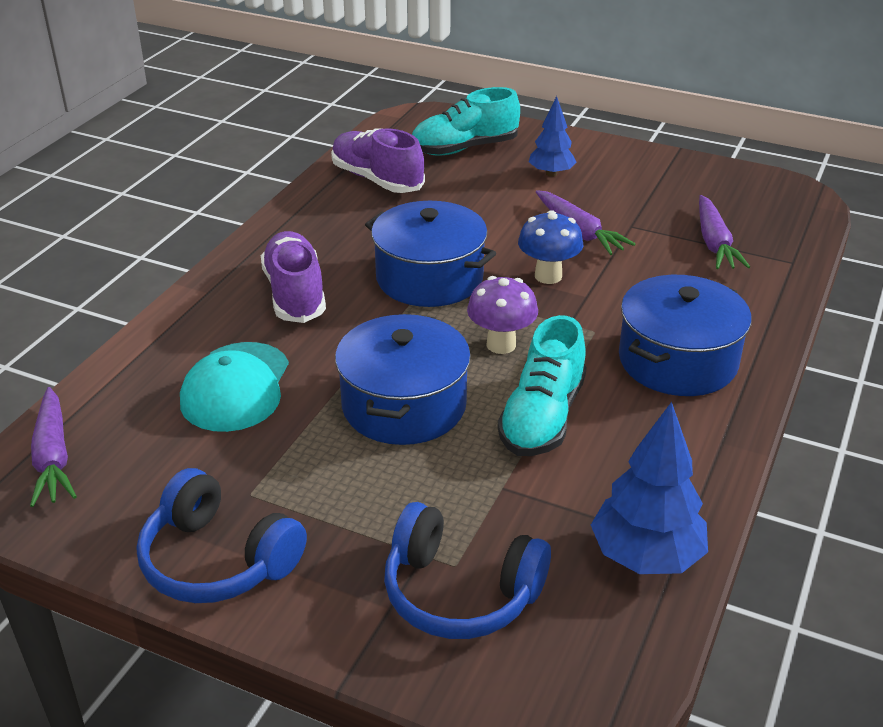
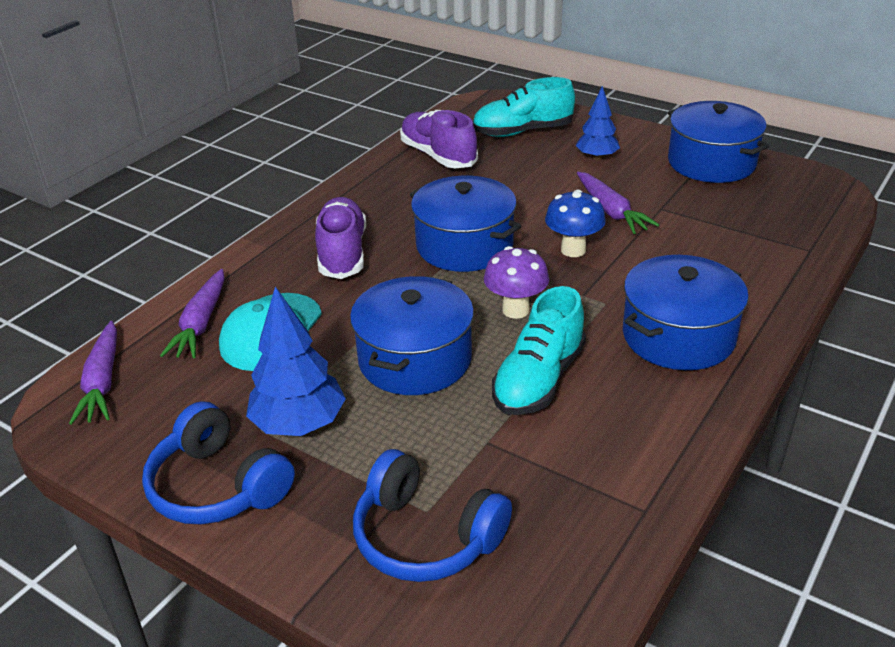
camera: 10 degrees right, 0 degrees up
blue tree [591,402,708,574] -> blue tree moved to [246,287,346,436]
purple carrot [699,195,750,269] -> purple carrot moved to [160,269,225,358]
none -> blue pot [668,101,769,183]

